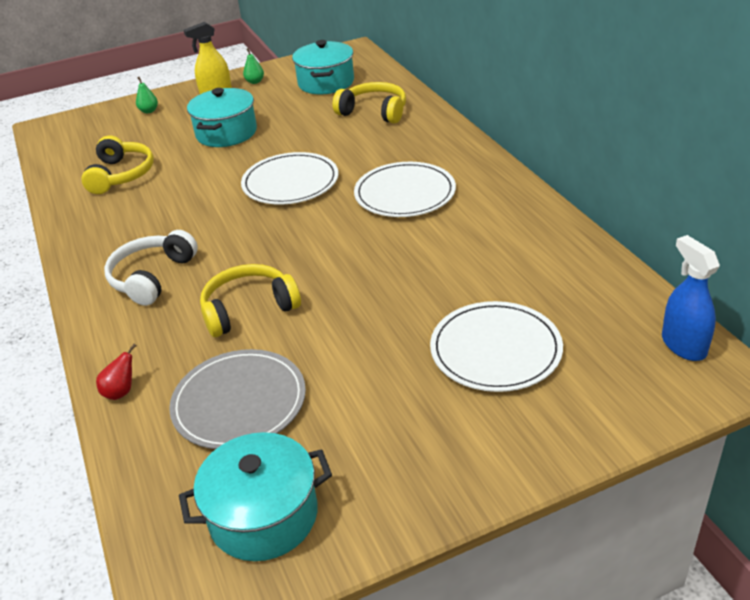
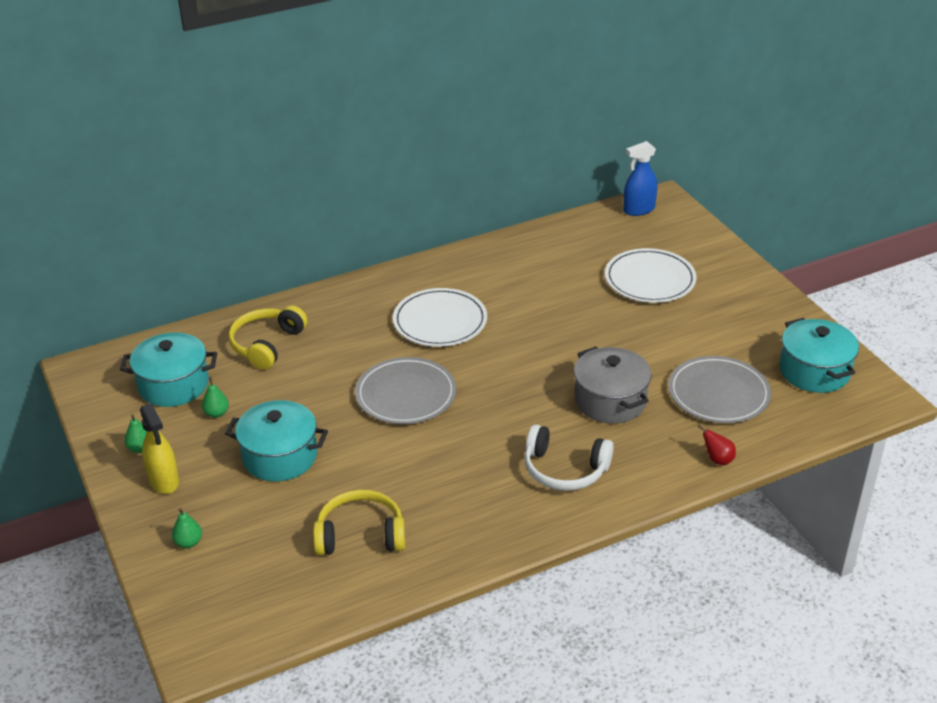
camera: 95 degrees left, 0 degrees up
yellow headphones [200,264,301,337] -> grey pot [574,346,652,423]
white plate [241,152,338,204] -> grey plate [355,357,456,424]
none -> green pear [202,377,229,418]

